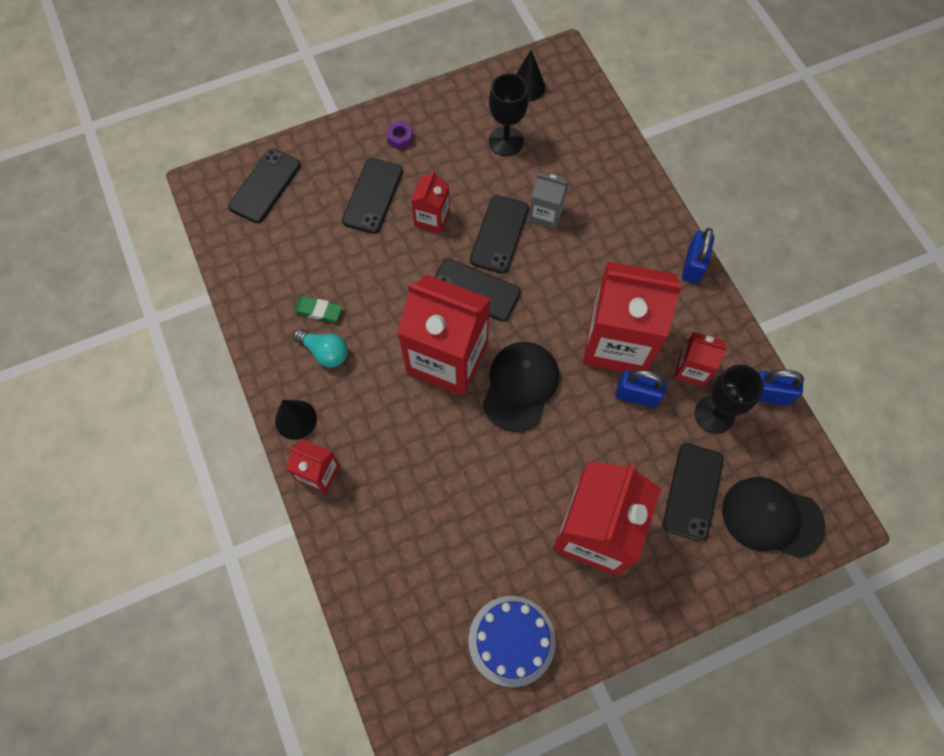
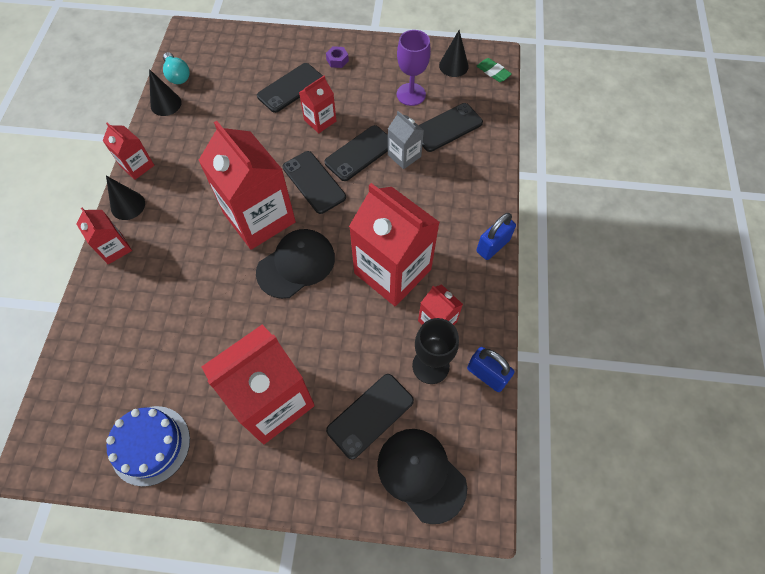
camera: 30 degrees right, 5 degrees down
black phone [228,149,301,223] -> black phone moved to [418,103,483,152]
turquoise light bulb [293,329,348,368] -> turquoise light bulb moved to [163,52,190,84]
green eraser [294,296,342,322] -> green eraser moved to [477,58,512,82]
black goblet [489,73,529,156] -> purple goblet [397,30,431,106]
blue padlock [615,370,667,408] -> none
none -> red carton [103,122,154,180]
none -> black cone [149,69,182,116]

